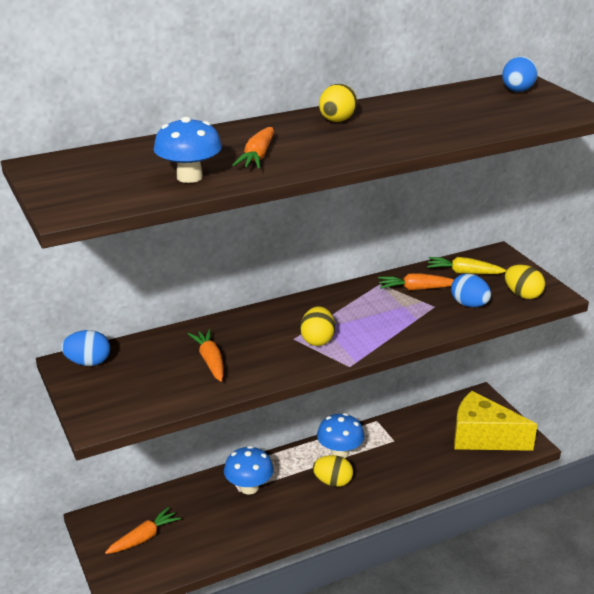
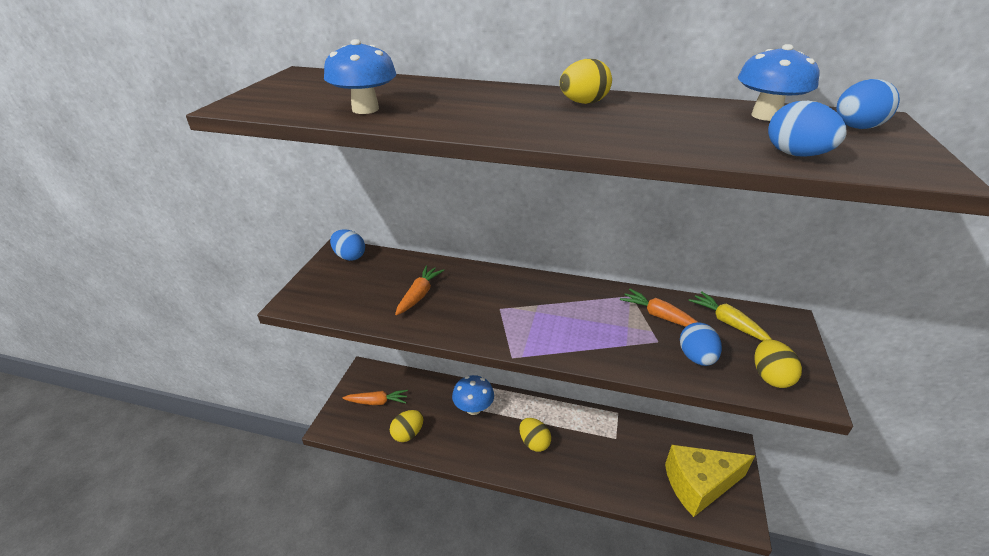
camera: 40 degrees right, 5 degrees up
orange carrot [233,127,274,168] -> none
yellow egg [300,306,335,346] -> yellow egg moved to [390,410,423,442]
blue mushroom [317,413,364,458] -> blue mushroom moved to [738,44,819,121]
yellow cheese [454,391,538,451] -> yellow cheese turned 75 degrees counterclockwise [665,445,755,517]
none -> blue egg [768,101,847,157]

